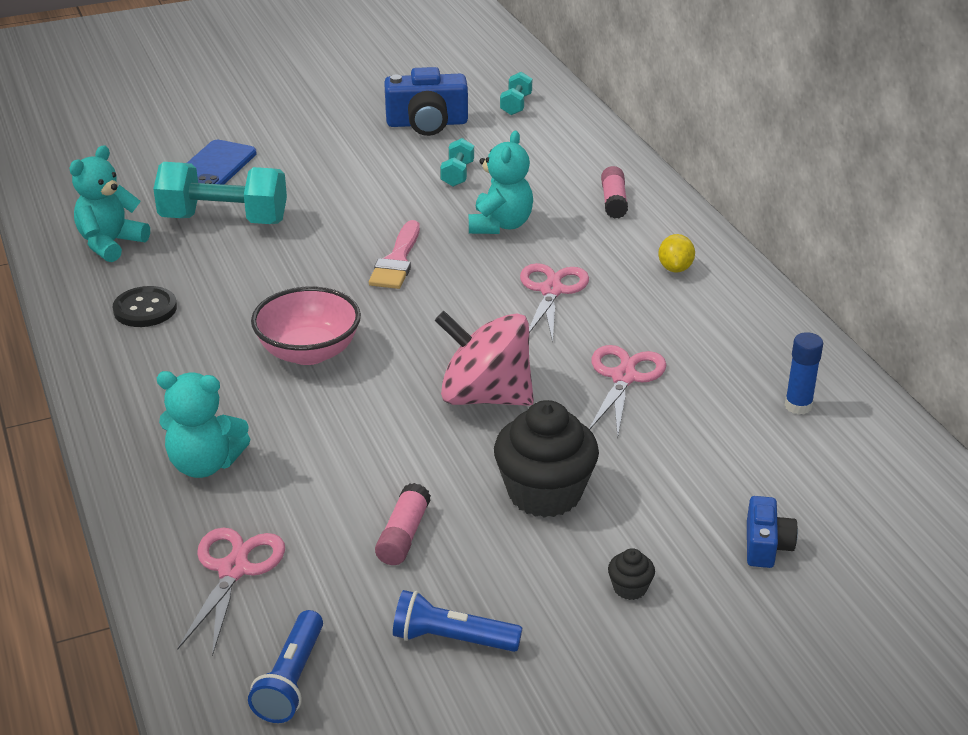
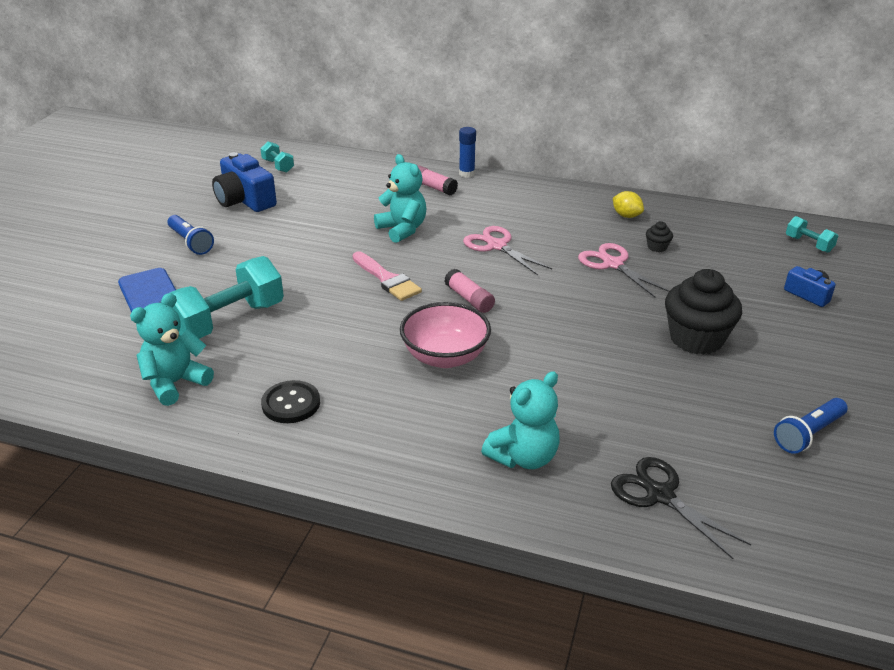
camera: 50 degrees left, 0 degrees up
turquoise teddy bear [69,145,150,262] -> turquoise teddy bear turned 60 degrees clockwise [130,293,214,406]
pink scissors [177,527,285,657] -> black scissors [611,457,751,559]
blue flashlight [248,610,323,723] -> blue flashlight moved to [167,215,214,255]
pink glue stick [375,483,431,565] -> pink glue stick moved to [444,269,495,313]
blue camera [384,67,468,136] -> blue camera turned 105 degrees clockwise [212,152,277,212]
pink spinning top [435,311,534,406] -> none
turquoise dumbbell [440,138,474,187] -> turquoise dumbbell moved to [786,216,838,253]
black cupcake [608,548,655,600] -> black cupcake moved to [646,221,673,252]
yellow lemon [658,234,695,273] -> yellow lemon moved to [613,191,644,218]
blue glue stick [785,332,823,415] -> blue glue stick moved to [459,127,476,178]

